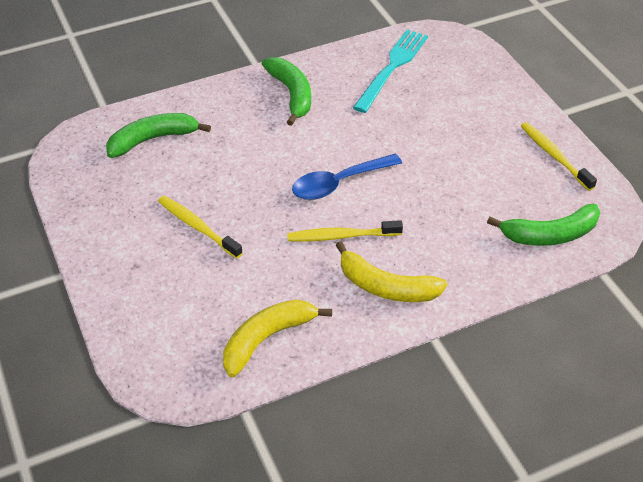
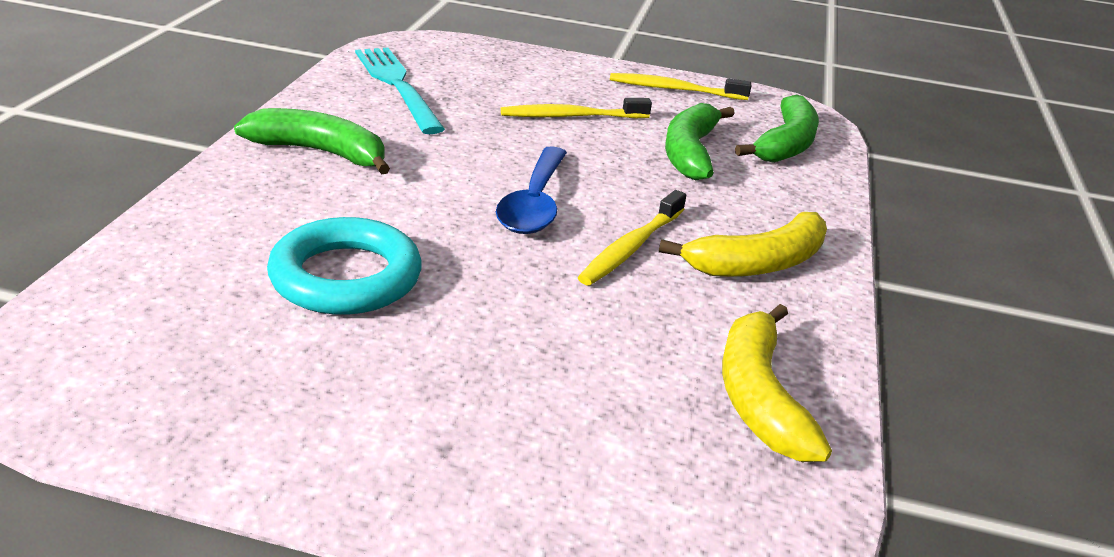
camera: 55 degrees left, 15 degrees down
green banana [106,113,211,158] -> green banana moved to [665,103,735,180]
yellow toothbrush [158,196,243,259] -> yellow toothbrush moved to [501,98,652,118]
none -> turquoise ring [267,217,422,315]

